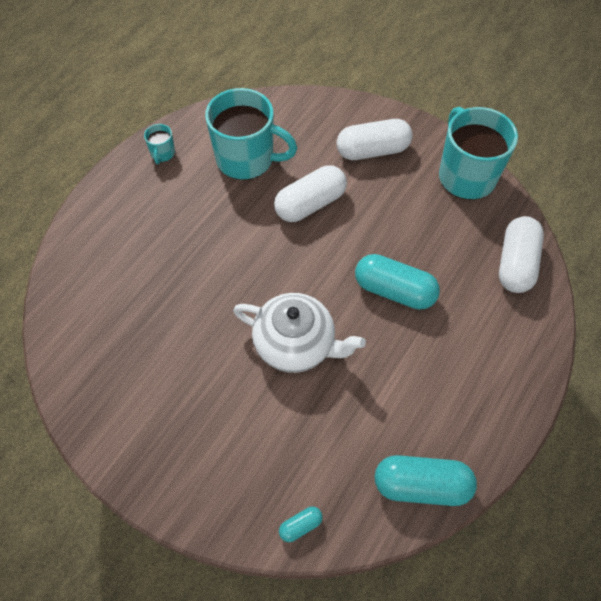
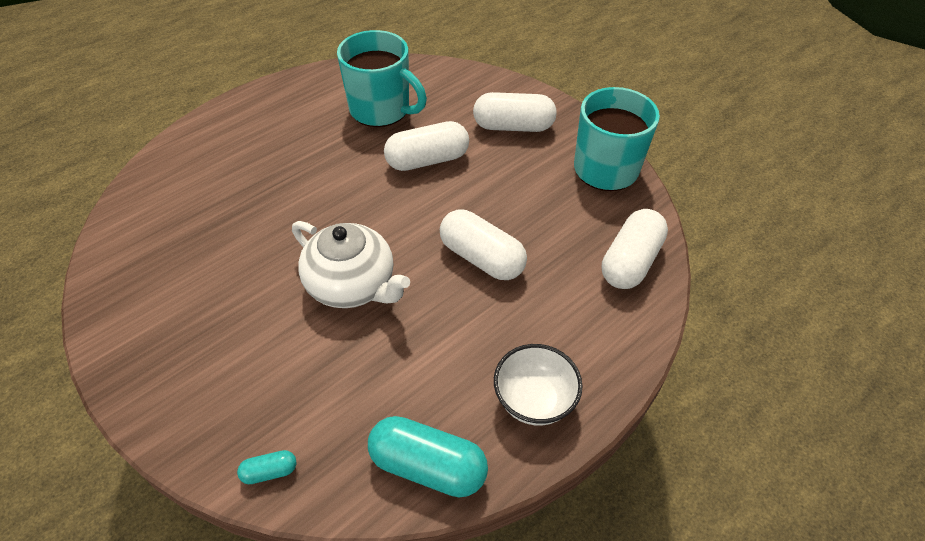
camera: 15 degrees right, 10 degrees down
turquoise mug [144,124,175,164] -> none
turquoise capsule [355,254,440,310] -> white capsule [440,209,527,280]
none -> white bowl [494,344,583,426]

